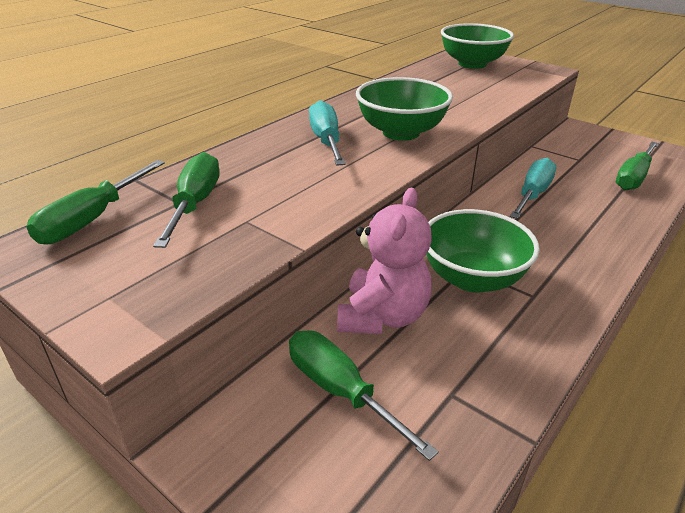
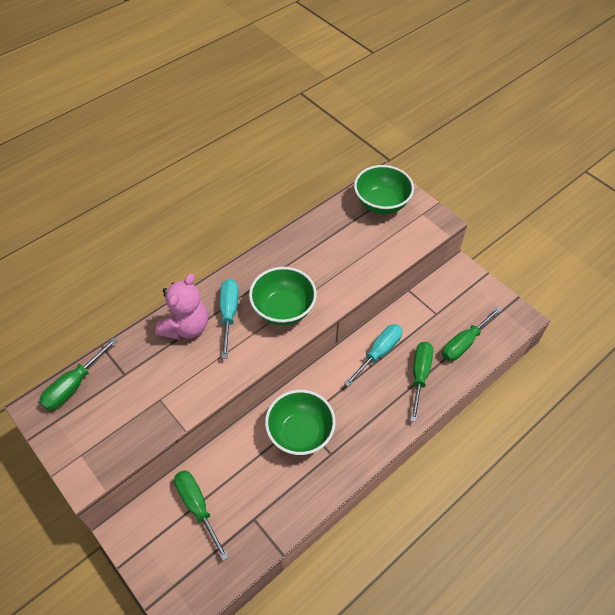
camera: 10 degrees right, 20 degrees up
green screwdriver [153,152,220,248] -> green screwdriver moved to [410,342,433,422]
pink teddy bear [337,188,432,334] -> pink teddy bear moved to [155,273,208,340]

